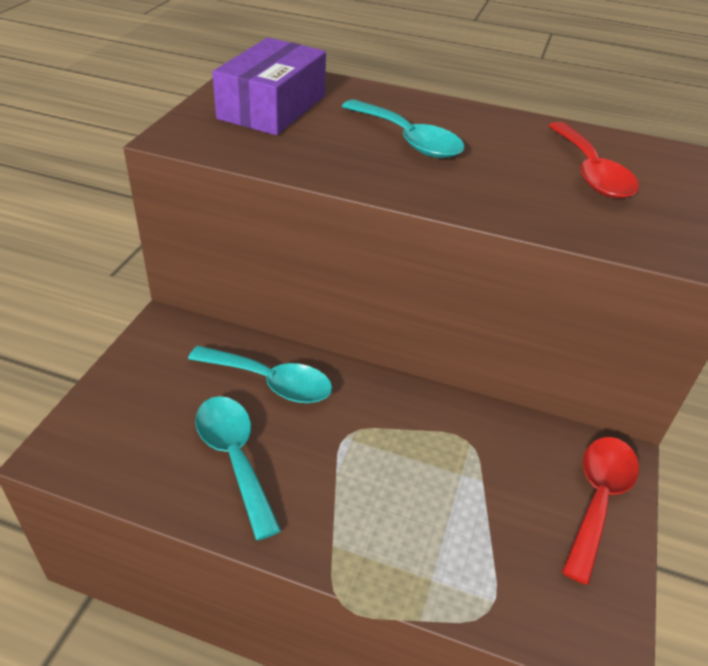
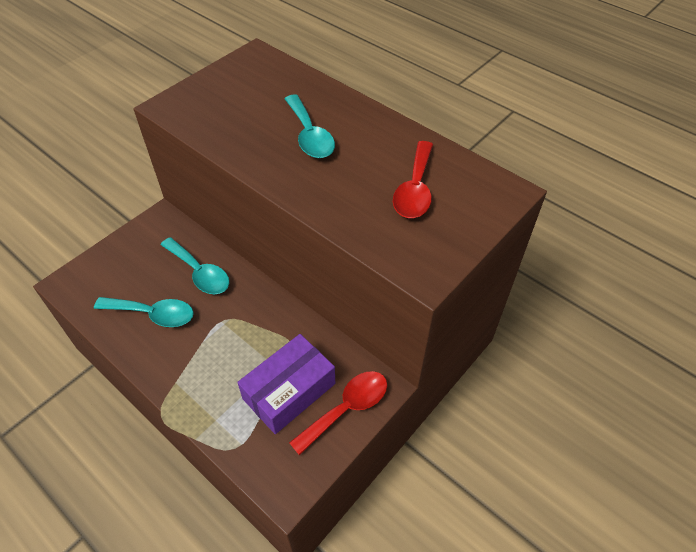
camera: 25 degrees right, 10 degrees up
turquoise spoon [195,396,281,540] -> turquoise spoon turned 105 degrees clockwise [94,297,194,327]
purple box [212,37,326,135] -> purple box moved to [237,334,335,434]

